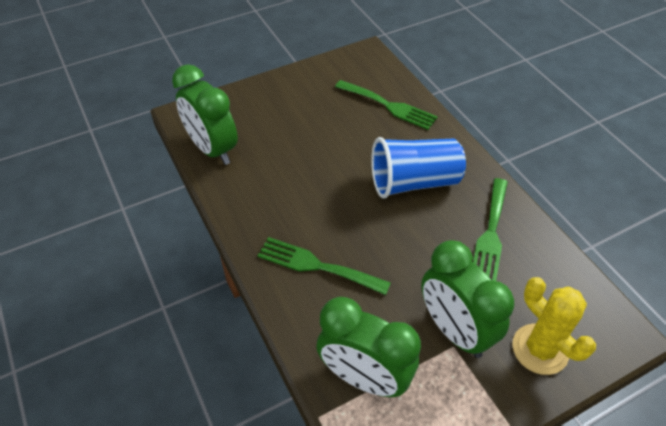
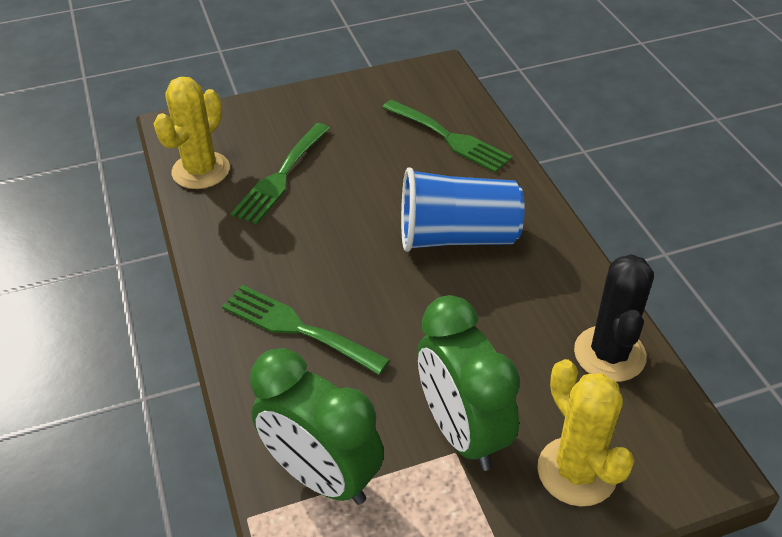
camera: 10 degrees right, 5 degrees down
green clock [172,64,238,165] -> yellow cactus [154,77,230,189]
green fork [473,178,508,281] -> green fork moved to [231,123,330,225]
none -> black cactus [574,254,654,382]

